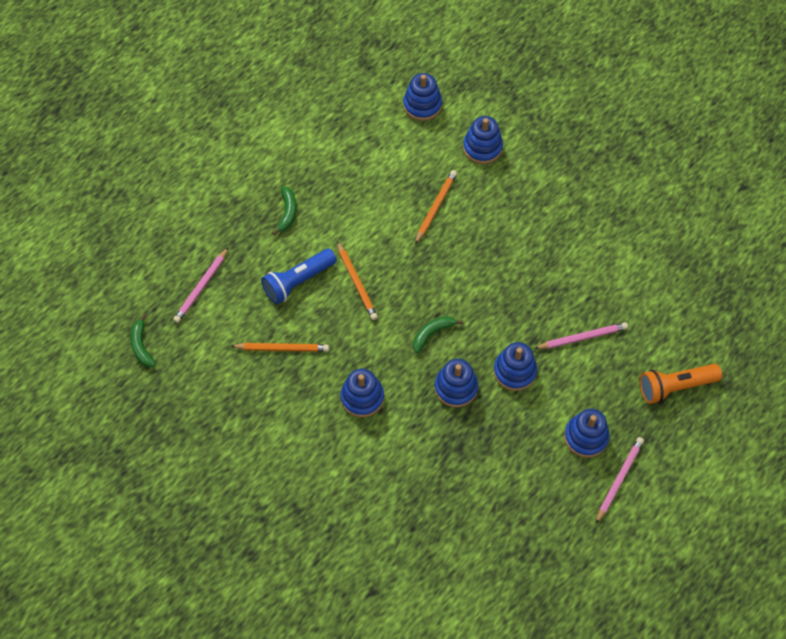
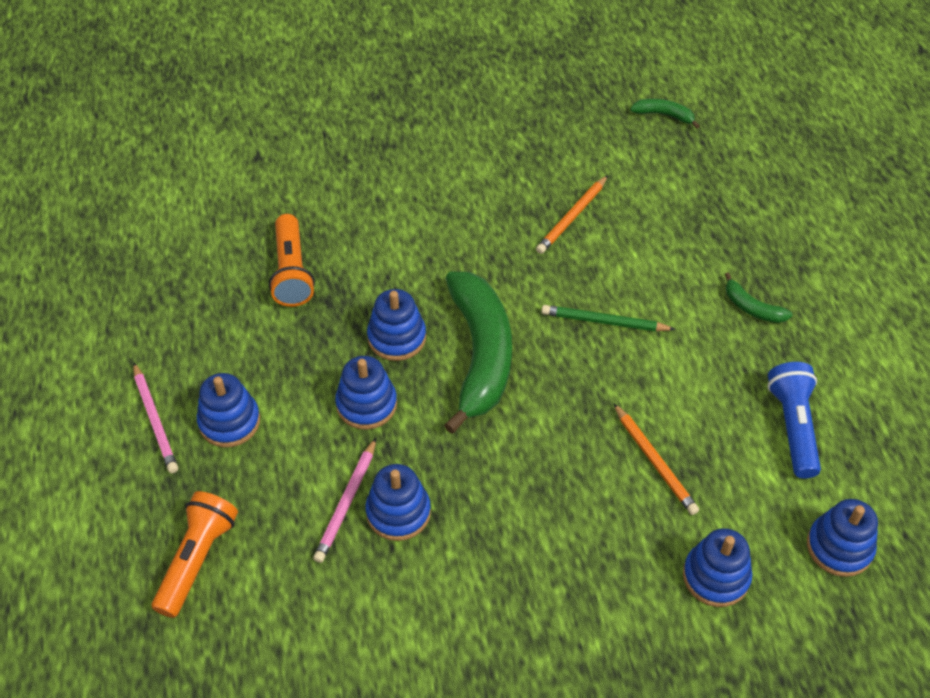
camera: 125 degrees right, 10 degrees down
pink pencil [173,247,229,323] -> none
blue flashlight [261,249,337,304] -> blue flashlight moved to [767,362,821,478]
orange pencil [337,241,378,320] -> green pencil [542,305,676,332]
blue stacking toy [340,369,384,417] -> blue stacking toy moved to [366,464,431,541]
green banana [413,316,463,353] -> green banana [444,272,512,434], size x2.34
none -> orange flashlight [269,214,315,307]

